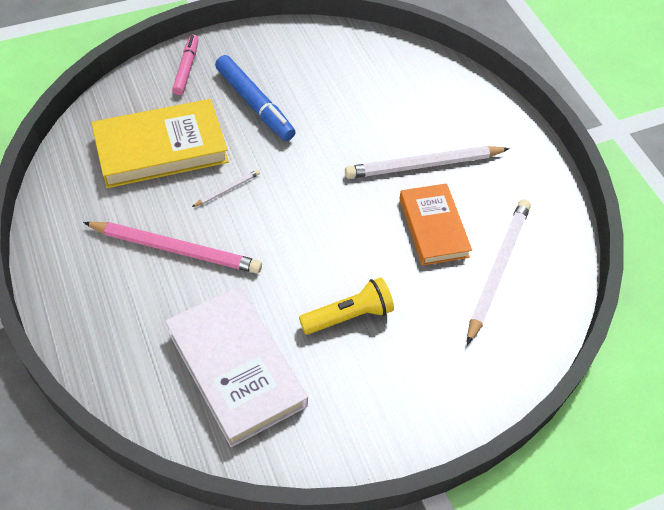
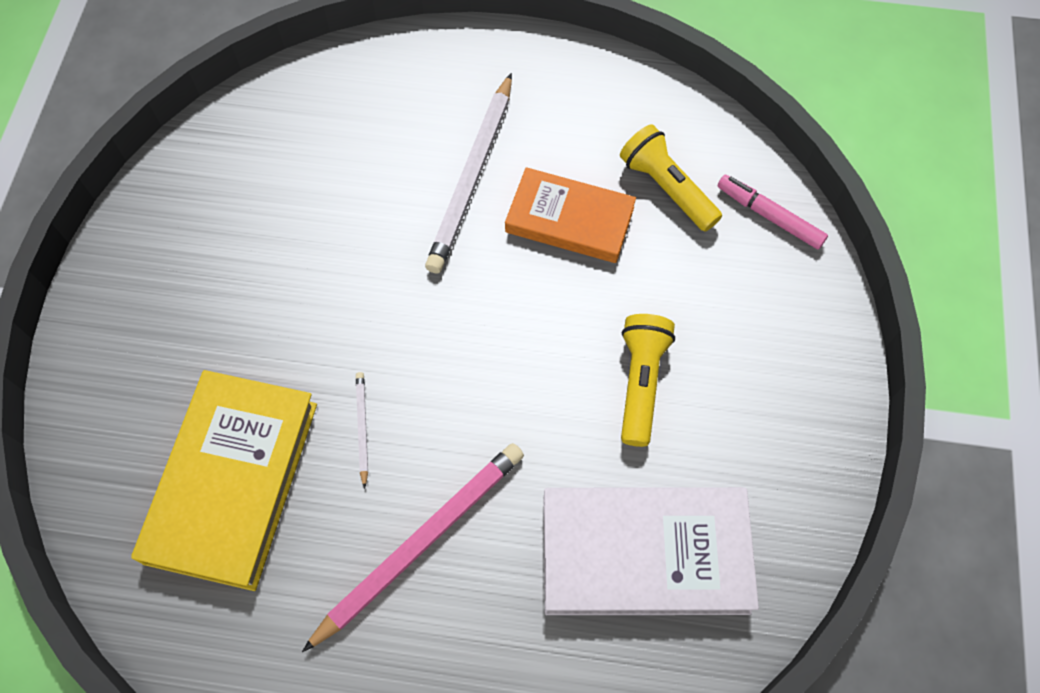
camera: 55 degrees left, 10 degrees up
pink marker [172,35,199,95] -> pink marker moved to [718,175,828,250]
blue marker [215,55,296,141] -> none
white pencil [467,199,531,345] -> yellow flashlight [620,124,722,232]

